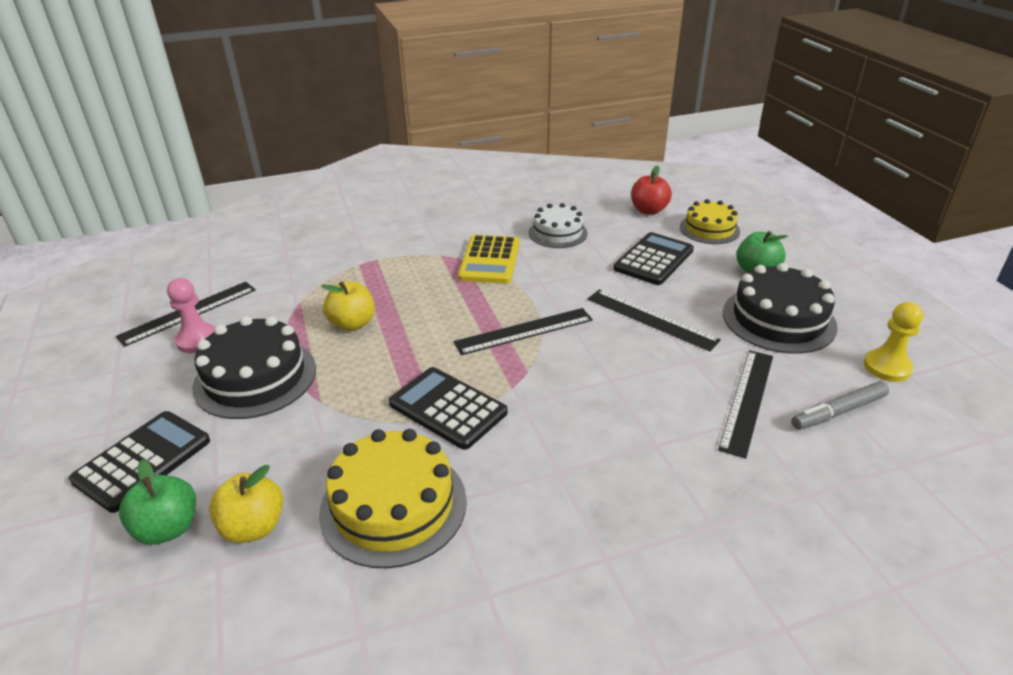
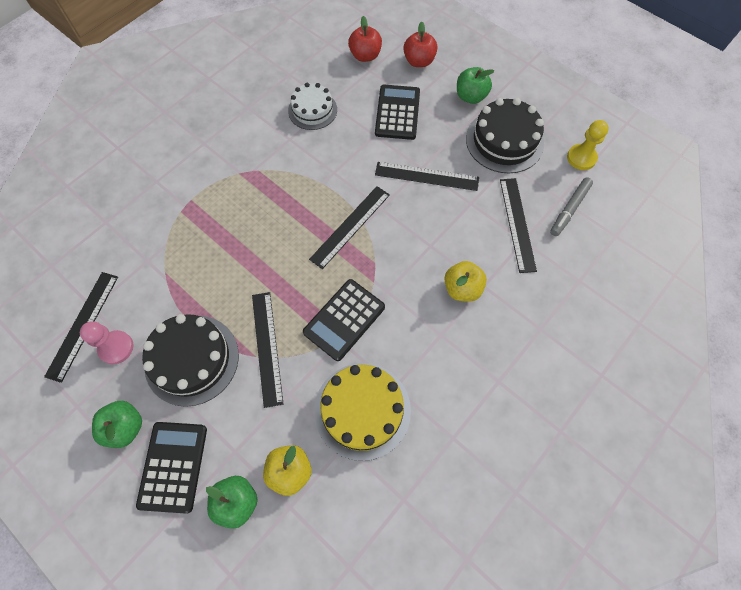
camera: 30 degrees left, 30 degrees up
yellow apple [321,281,375,331] -> yellow apple moved to [444,261,487,302]
black calculator [389,367,508,450] -> black calculator turned 60 degrees counterclockwise [303,279,385,361]
yellow calculator [458,235,520,284] -> none
yellow cake [680,199,740,244] -> red apple [403,22,437,67]
none -> green apple [92,401,142,448]
none -> black ruler [252,292,283,408]

